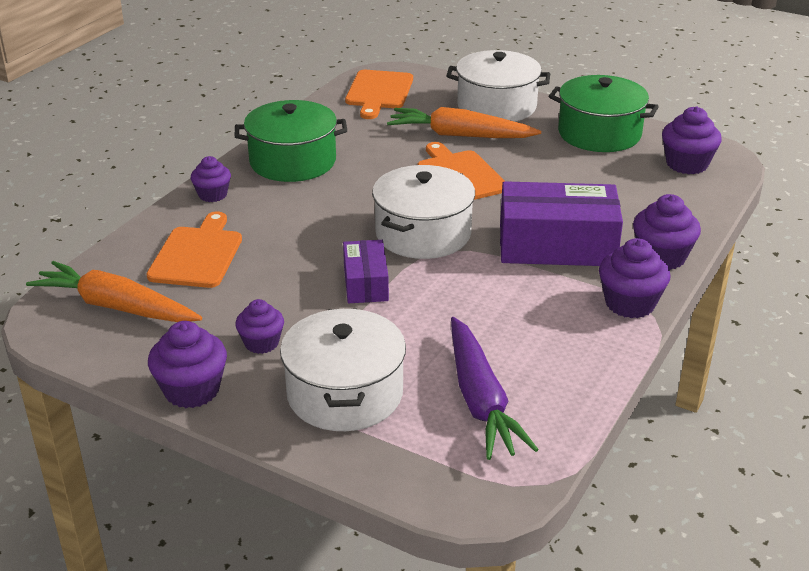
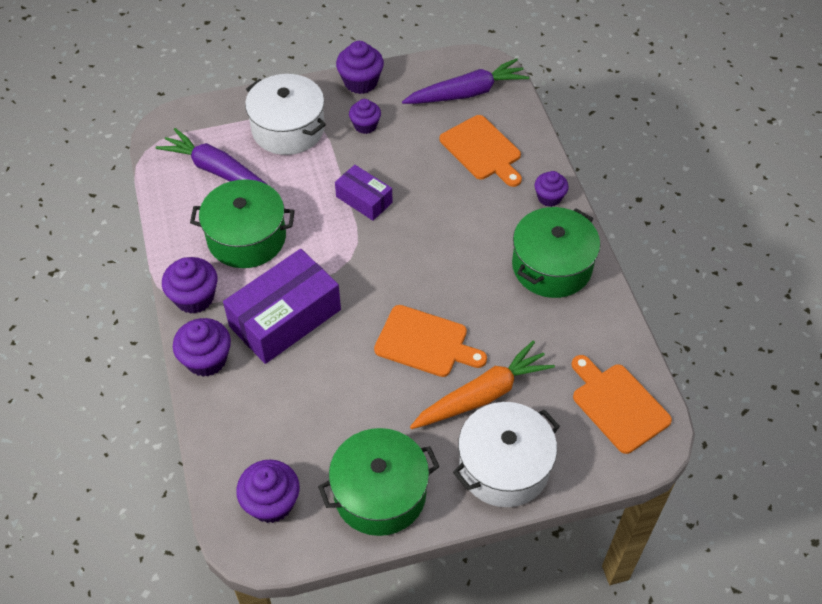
camera: 135 degrees right, 20 degrees up
orange carrot [26,261,202,322] -> purple carrot [402,58,529,104]
white pot [372,165,475,259] -> none
none -> green pot [190,179,295,268]

